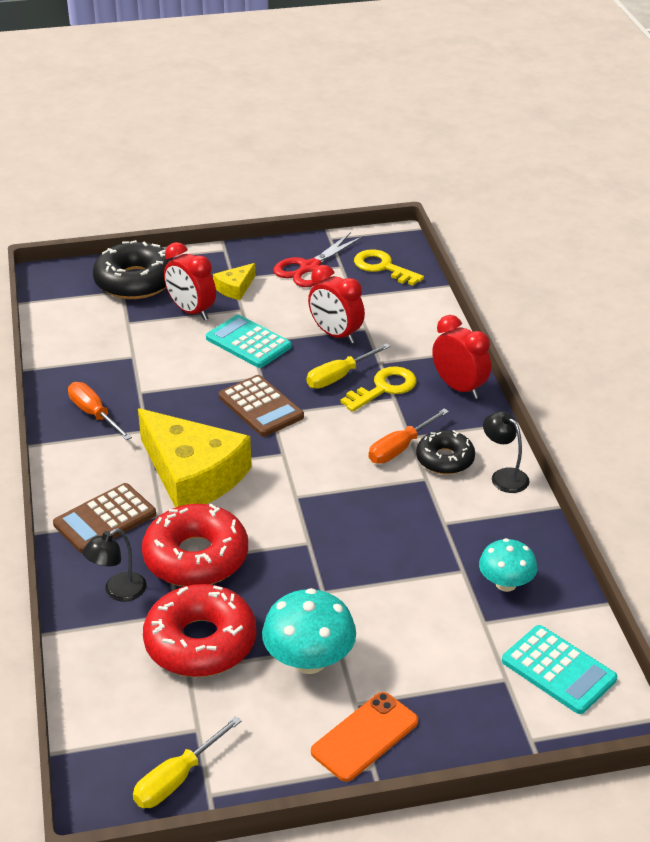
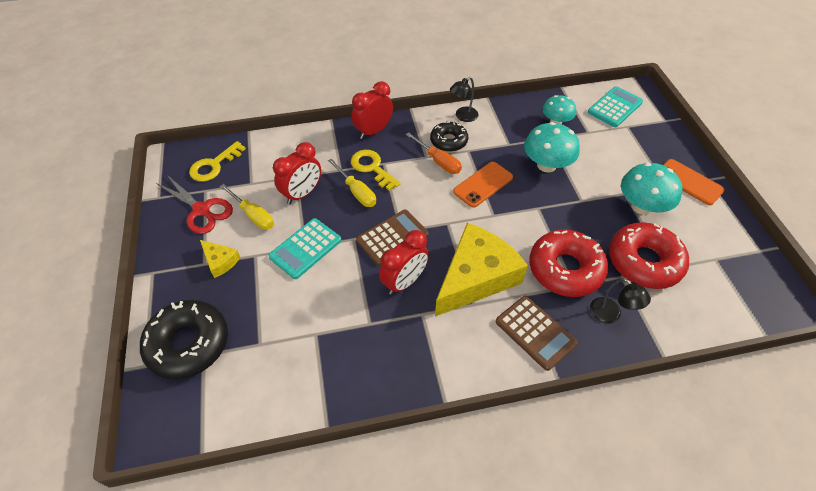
camera: 90 degrees left, 15 degrees up
orange screwdriver [68,382,132,440] -> none
yellow screwdriver [133,716,242,808] -> yellow screwdriver moved to [220,184,274,230]
red clock [164,242,216,320] -> red clock moved to [379,230,429,295]
none -> orange phone [453,162,513,208]
none -> turquoise mushroom [524,122,580,172]

